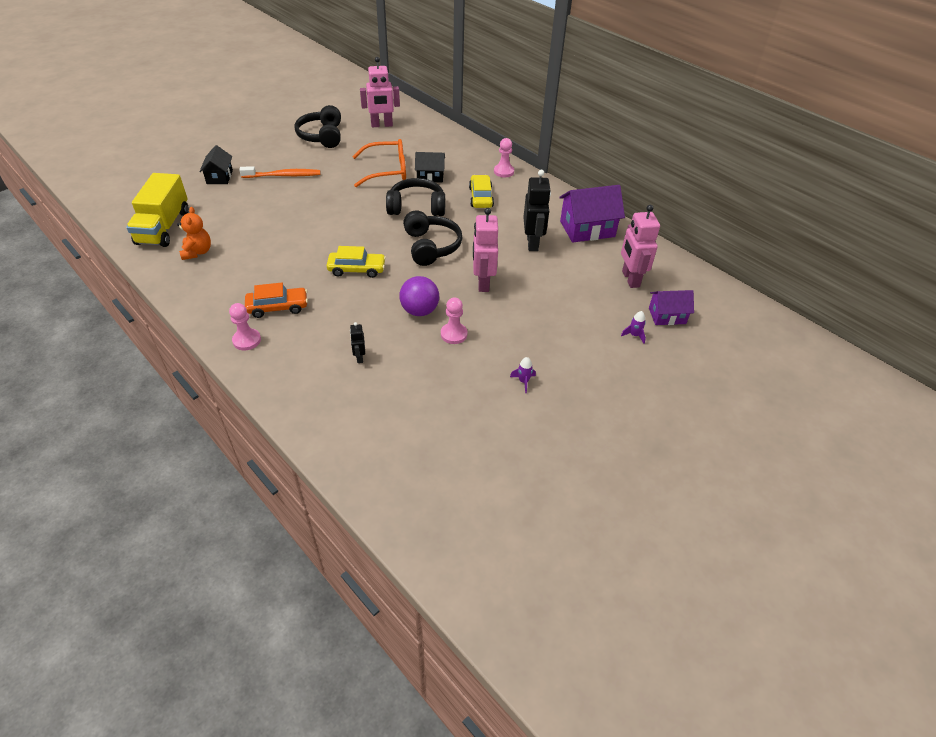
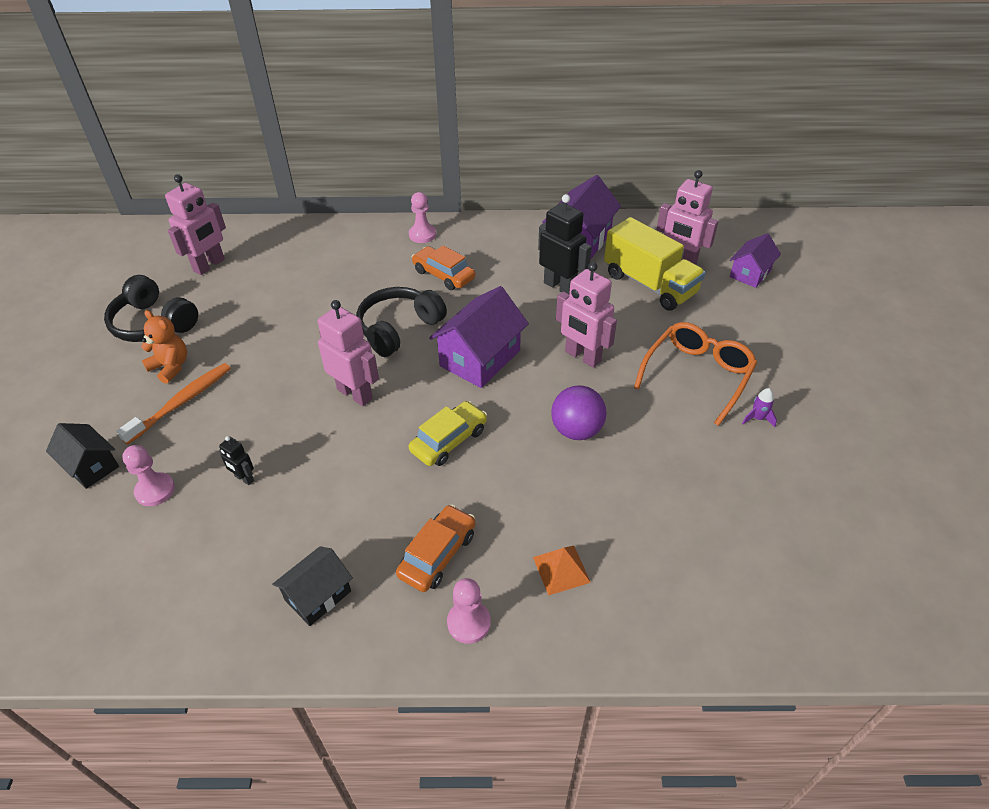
camera: 45 degrees left, 0 degrees up
yellow truck [126,173,189,247] -> yellow truck moved to [604,217,705,311]
orange teddy bear [177,207,211,260] -> orange teddy bear moved to [141,310,187,384]
black robot [350,322,365,363] -> black robot moved to [219,436,254,485]
orange glasses [352,139,406,187] -> orange glasses moved to [634,322,757,426]
black headphones [403,211,462,266] -> purple house [429,286,529,388]
black house [415,152,445,183] -> black house moved to [272,546,353,626]
pink pawn [441,297,467,344] -> pink pawn moved to [122,445,175,506]
yellow car [469,175,494,208] -> orange car [412,246,475,290]
purple rocket [621,311,646,344] -> none
none -> pink robot [318,300,379,406]
none -> orange pyramid [533,545,591,596]

